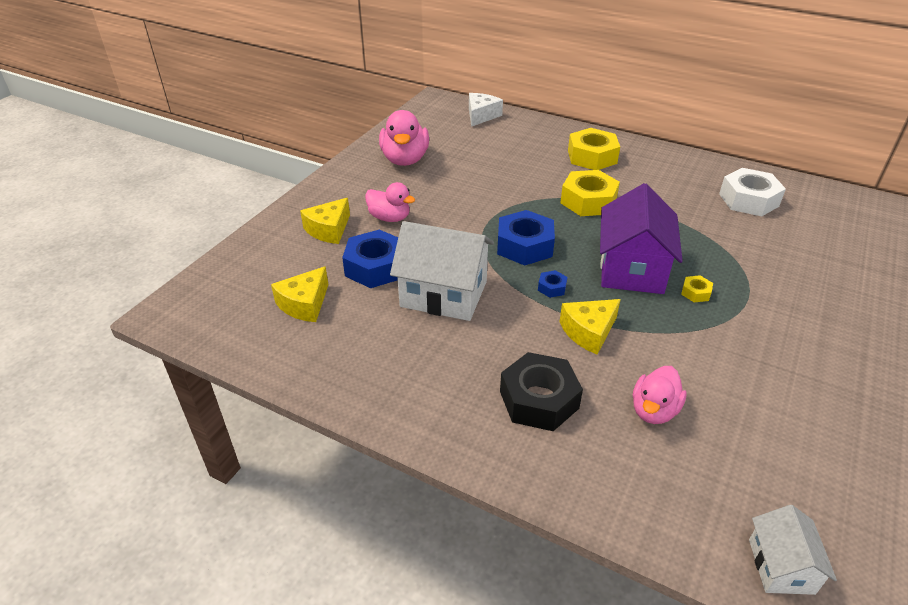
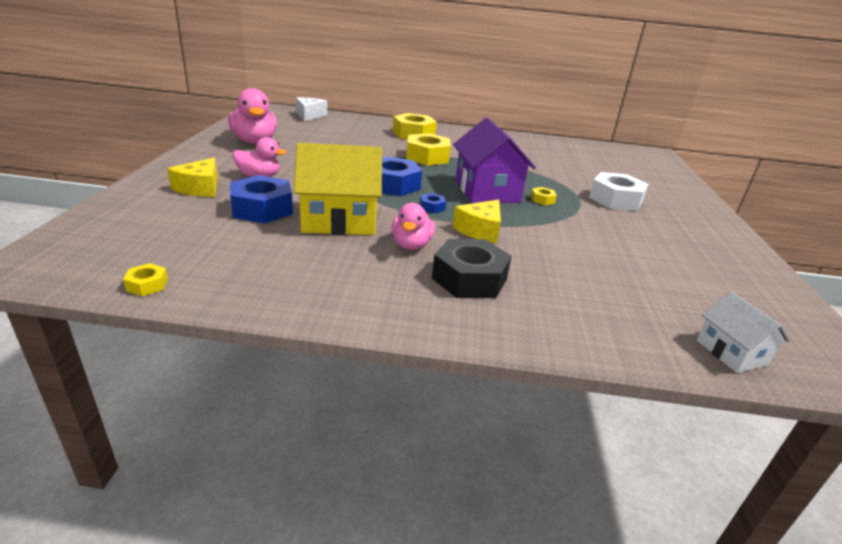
camera: 25 degrees left, 10 degrees down
yellow cheese [271,266,328,322] -> none
white house [390,221,494,321] -> yellow house [294,143,382,235]
pink duck [633,366,687,424] -> pink duck moved to [392,203,435,250]
white nut [719,168,786,216] -> white nut moved to [589,172,648,211]
none -> yellow nut [123,263,168,296]

